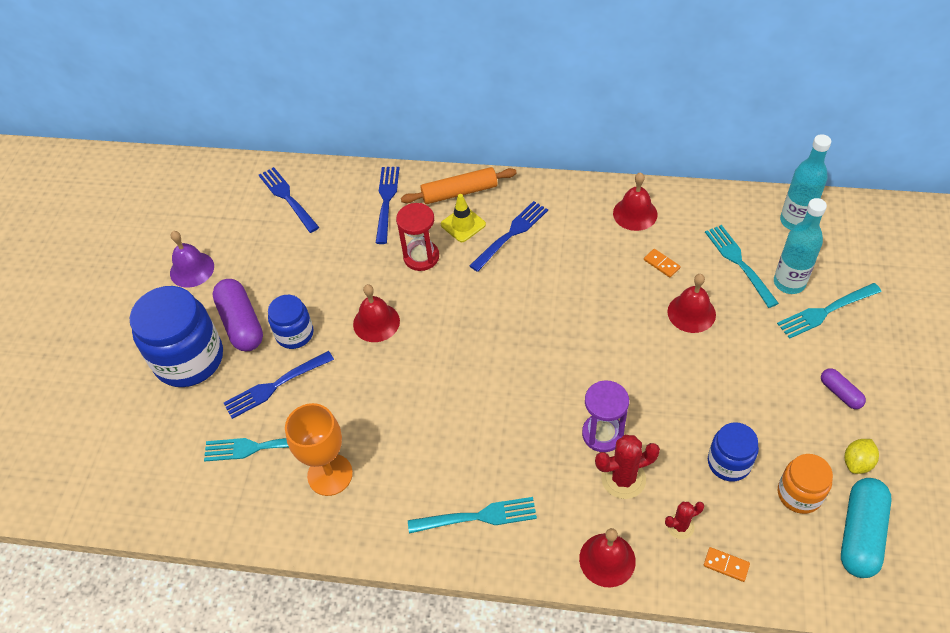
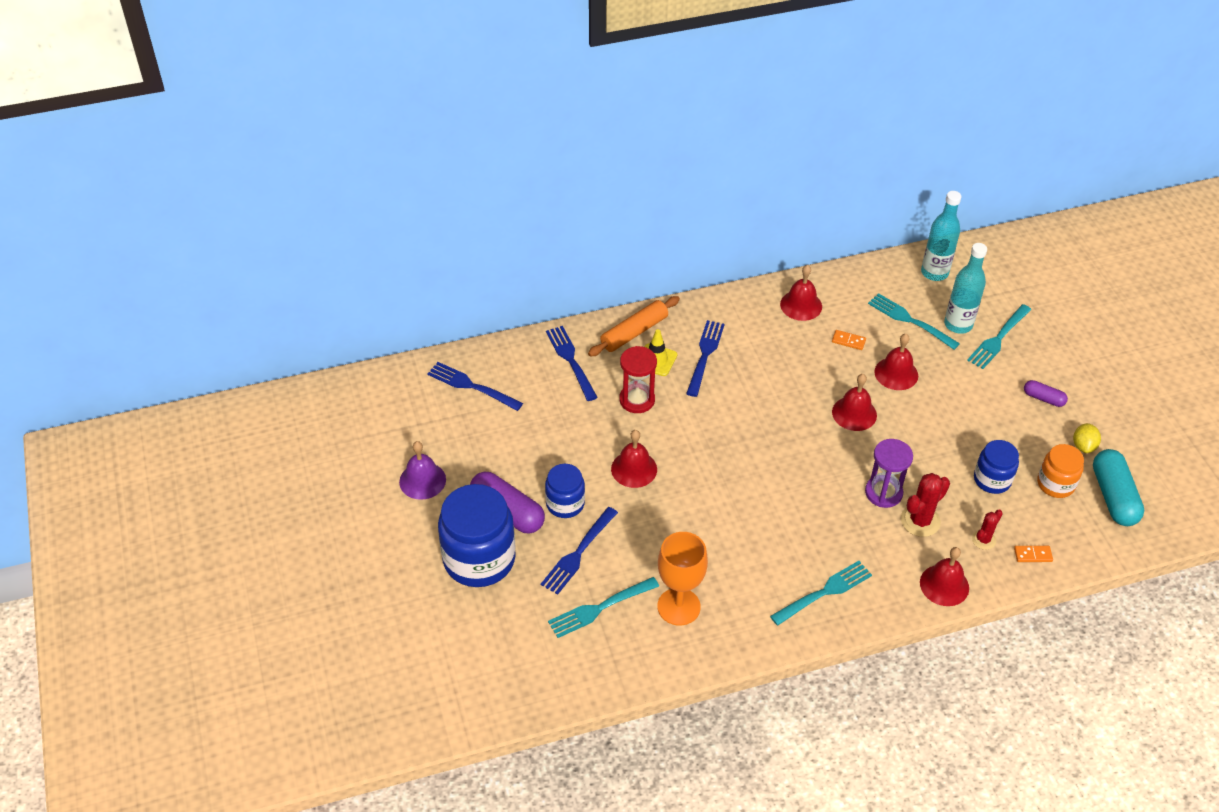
camera: 30 degrees left, 5 degrees down
none -> red bell [832,374,877,431]

